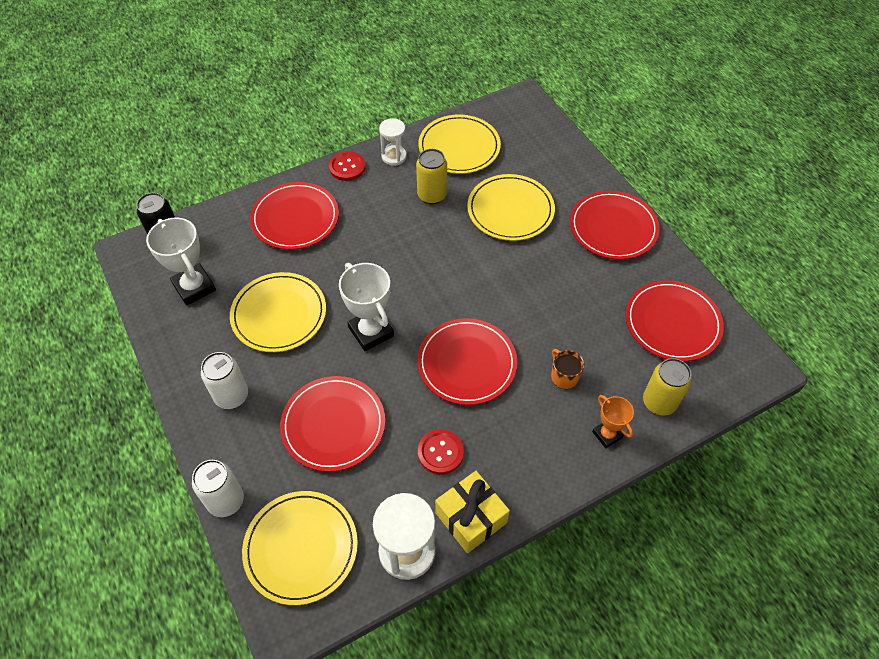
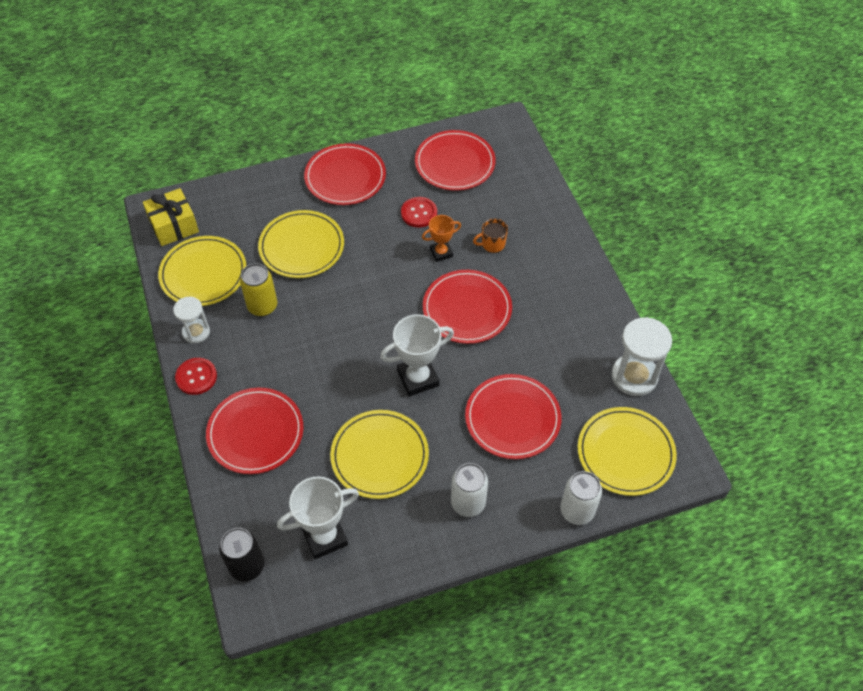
camera: 80 degrees left, 0 degrees up
red button [418,429,464,474] -> red button moved to [401,197,437,228]
yellow gift [435,471,510,553] -> yellow gift moved to [143,188,199,246]
orange trophy [592,395,634,448] -> orange trophy moved to [422,215,461,262]
yellow can [643,358,692,416] -> none

